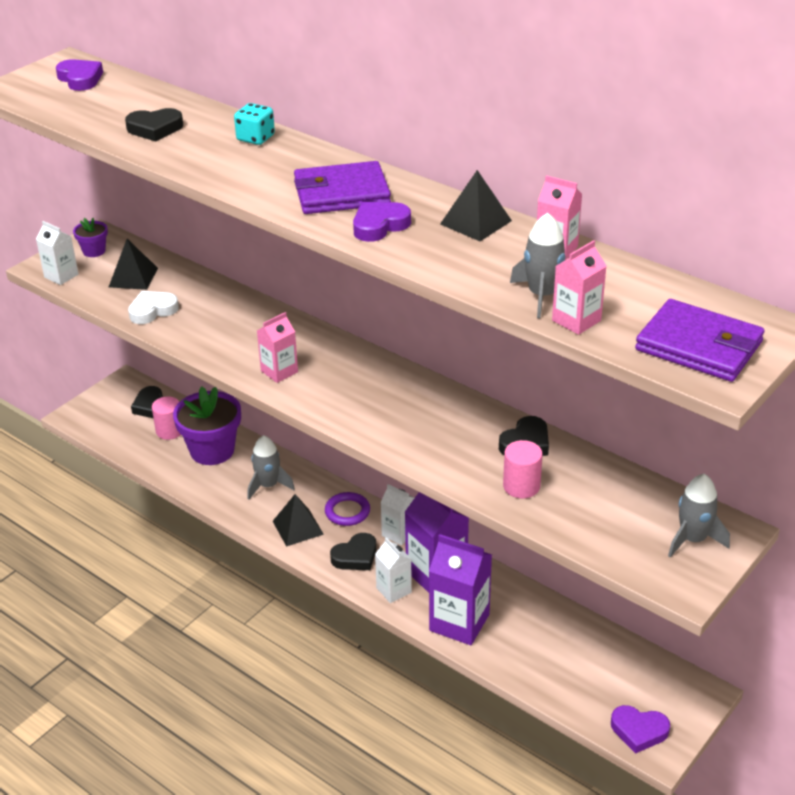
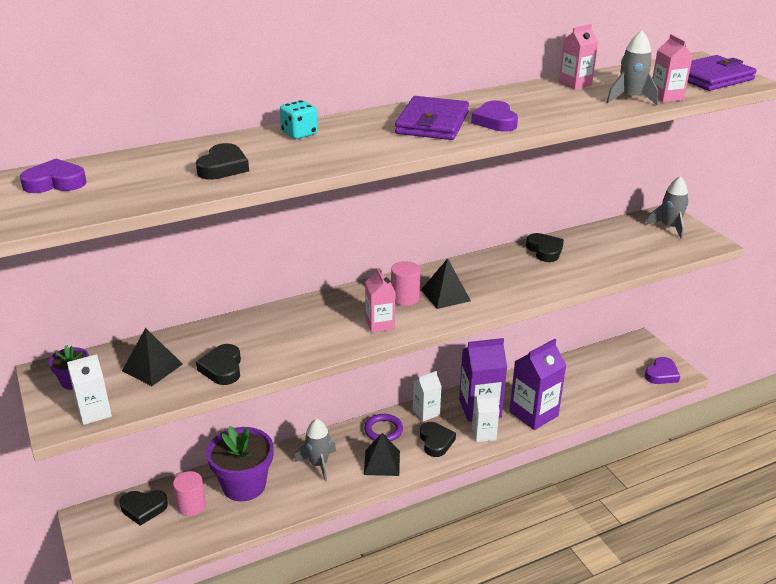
camera: 65 degrees left, 5 degrees down
white heart [128,291,179,324] -> black heart [196,344,241,385]
black pyramid [440,170,512,241] -> black pyramid moved to [421,258,471,309]
pink cylinder [503,440,543,498] -> pink cylinder moved to [391,261,420,306]

